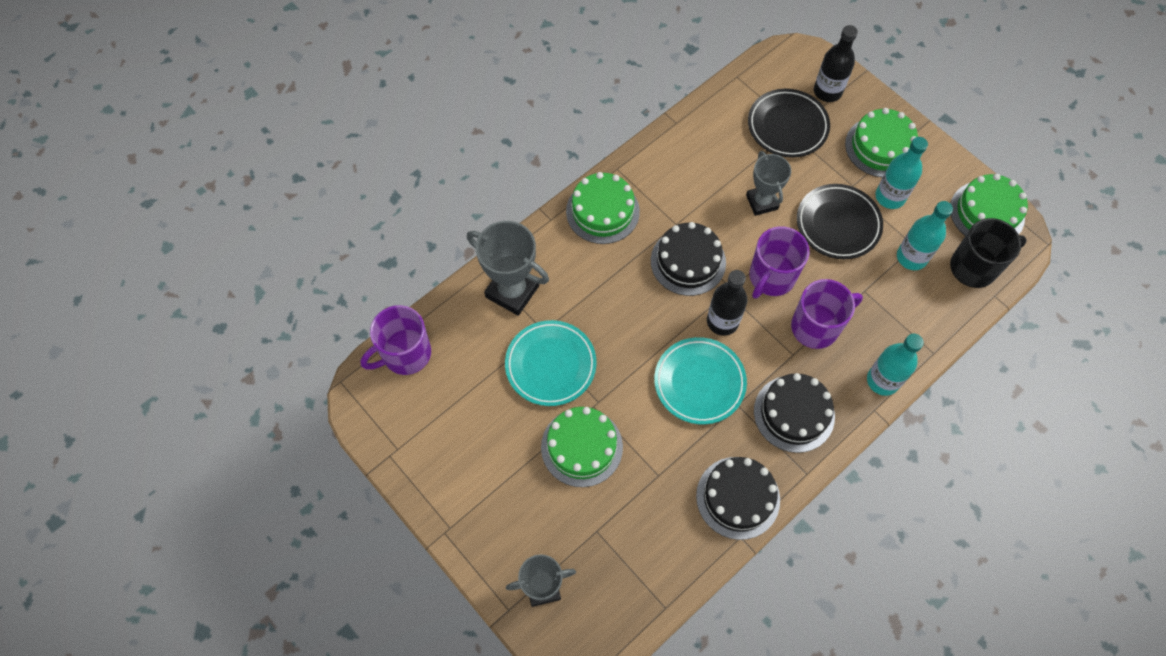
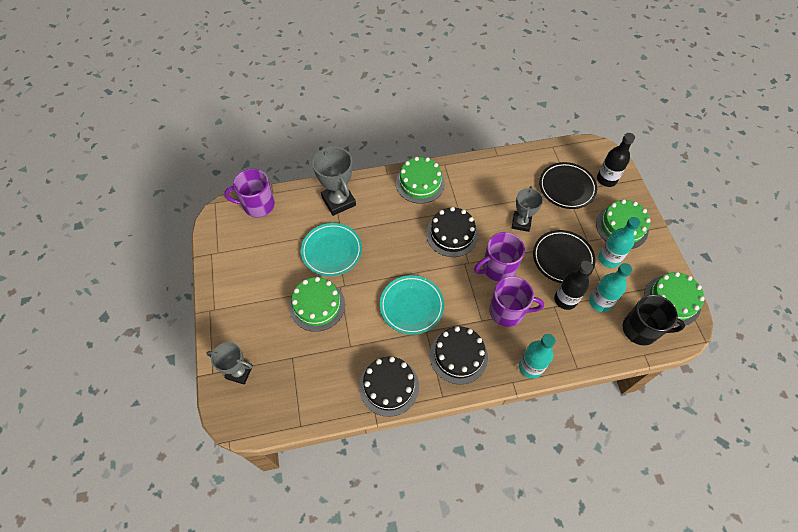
camera: 30 degrees right, 5 degrees down
black bottle [707,270,748,336] -> black bottle moved to [554,261,593,310]

